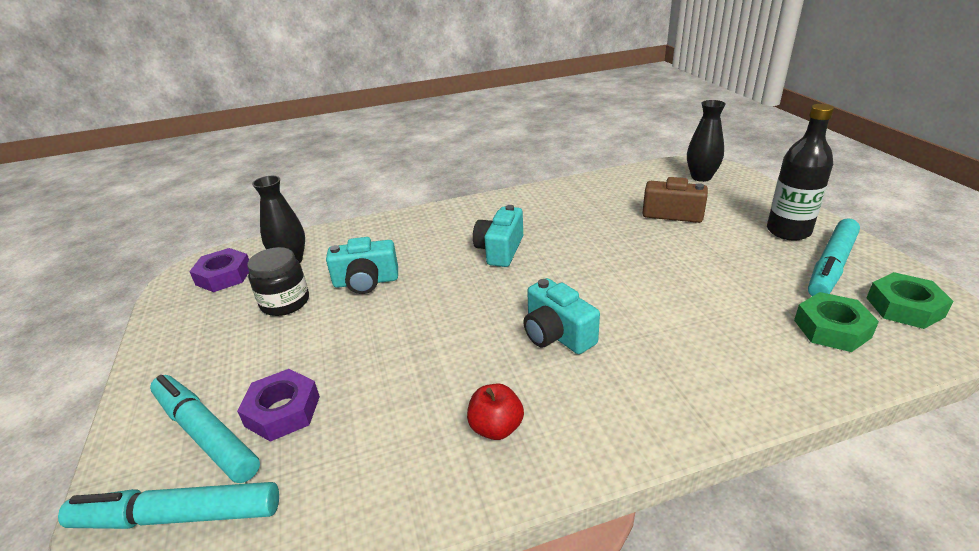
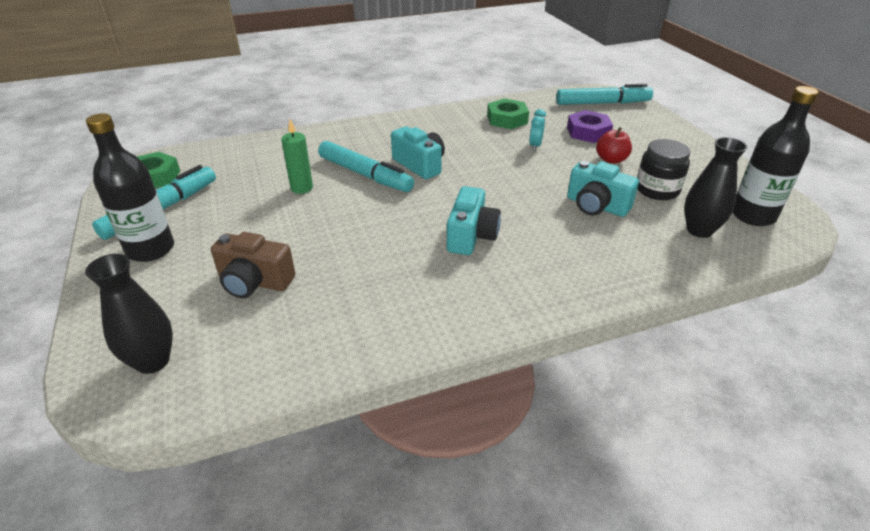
camera: 175 degrees right, 5 degrees up
turquoise marker [150,375,260,483] -> turquoise marker moved to [318,141,414,192]
purple nut [189,248,249,292] -> black bottle [733,86,818,226]
turquoise camera [326,237,398,294] -> turquoise camera turned 135 degrees counterclockwise [567,161,639,217]
red apple [467,383,524,440] -> red apple moved to [596,127,632,164]
green nut [794,292,879,352] -> green nut moved to [487,98,529,129]
none -> green candle [281,119,313,194]
none -> turquoise clock [529,109,546,151]

